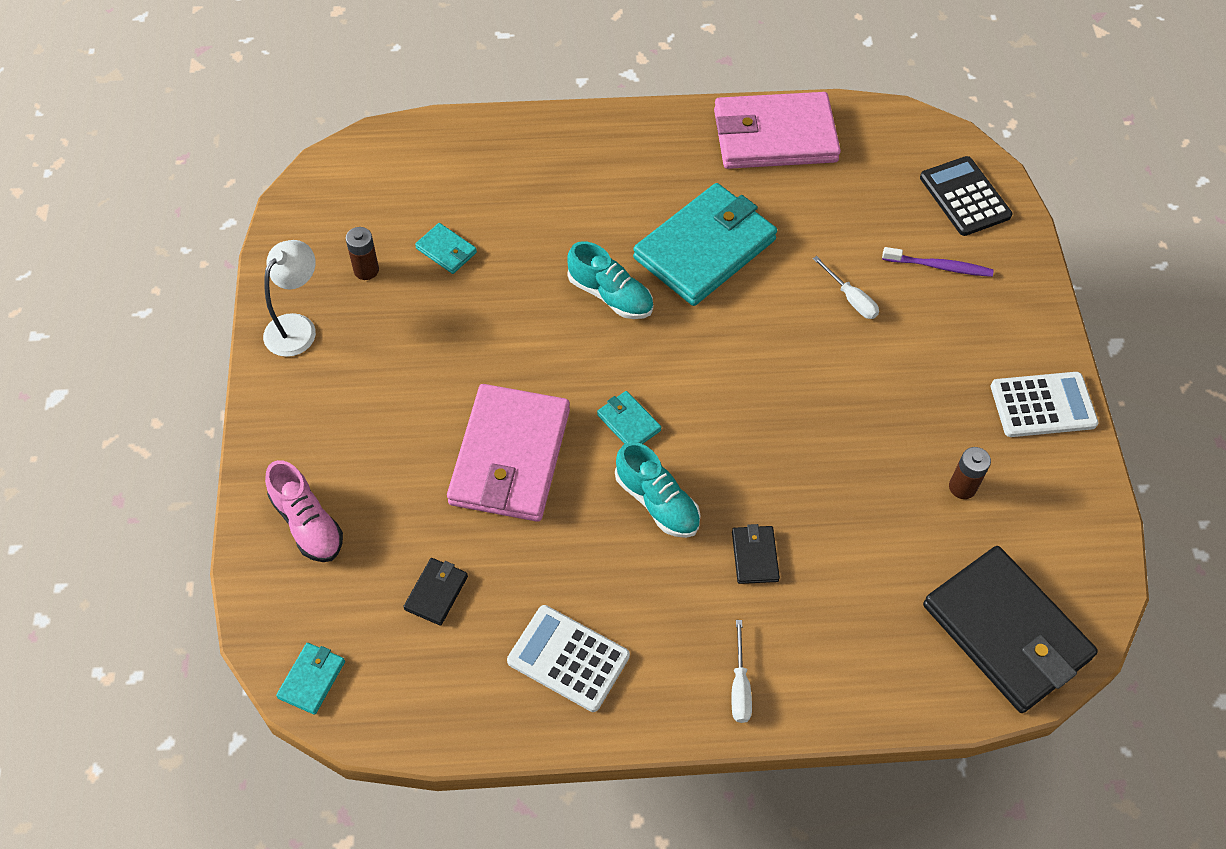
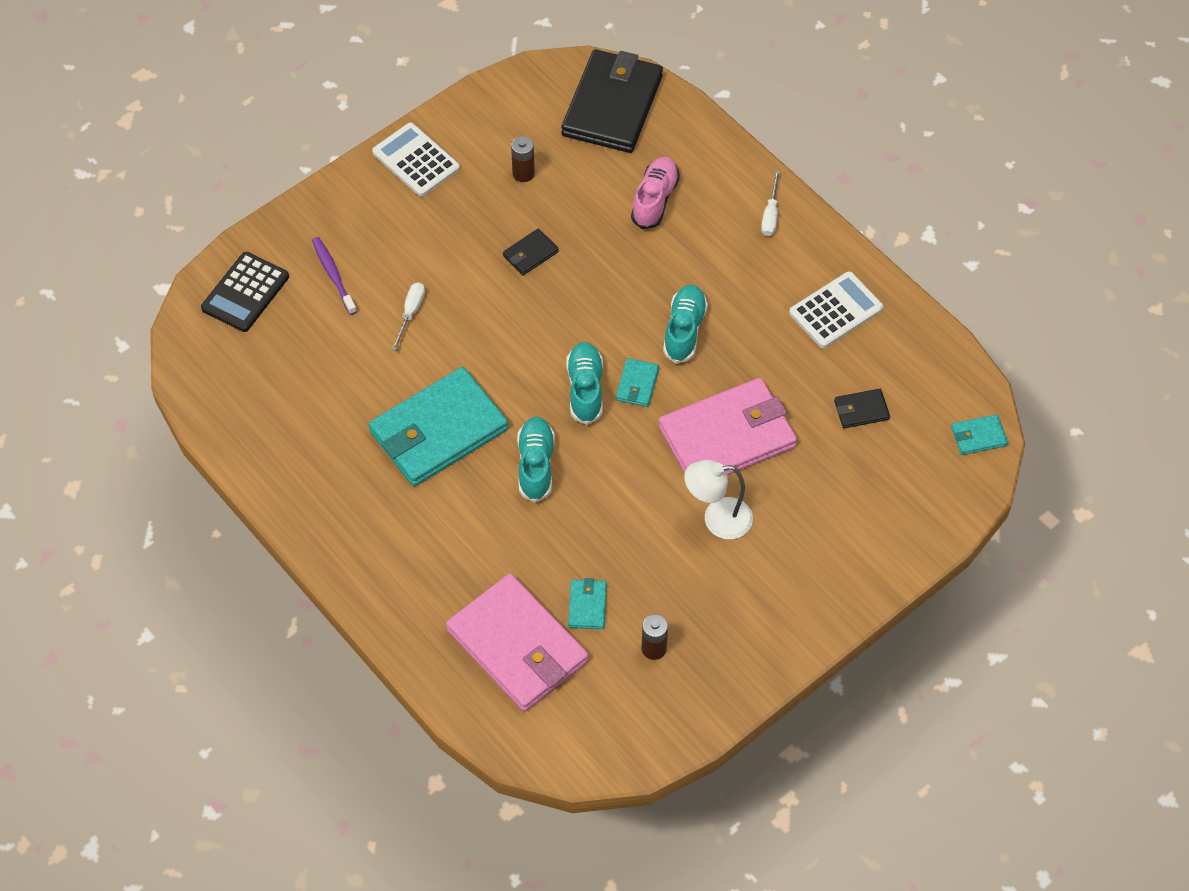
camera: 125 degrees left, 0 degrees up
white lamp [263,240,316,357] -> white lamp moved to [684,460,753,539]
pink shoe [265,460,343,562] -> pink shoe moved to [631,157,680,229]
white calculator [507,605,630,712] -> white calculator turned 120 degrees counterclockwise [789,271,884,348]
turquoise wallet [633,183,777,306] -> turquoise wallet turned 45 degrees counterclockwise [369,367,508,486]
pink wallet [714,92,841,169] -> pink wallet moved to [446,574,589,712]
black wallet [732,524,780,584] -> black wallet moved to [503,228,559,275]
white screwdriver [732,620,752,723] -> white screwdriver turned 135 degrees clockwise [761,170,780,236]
none -> turquoise shoe [566,342,603,425]

